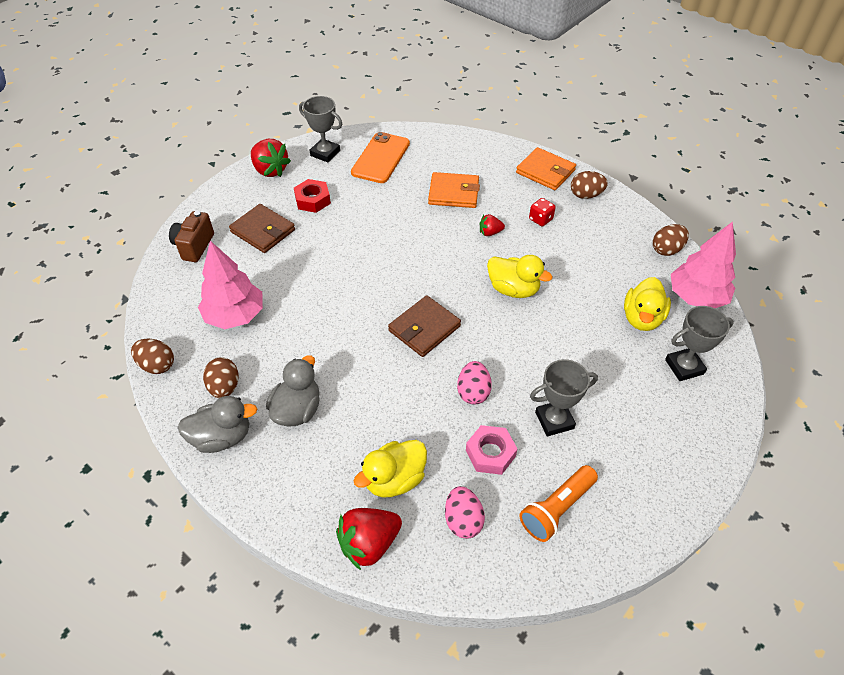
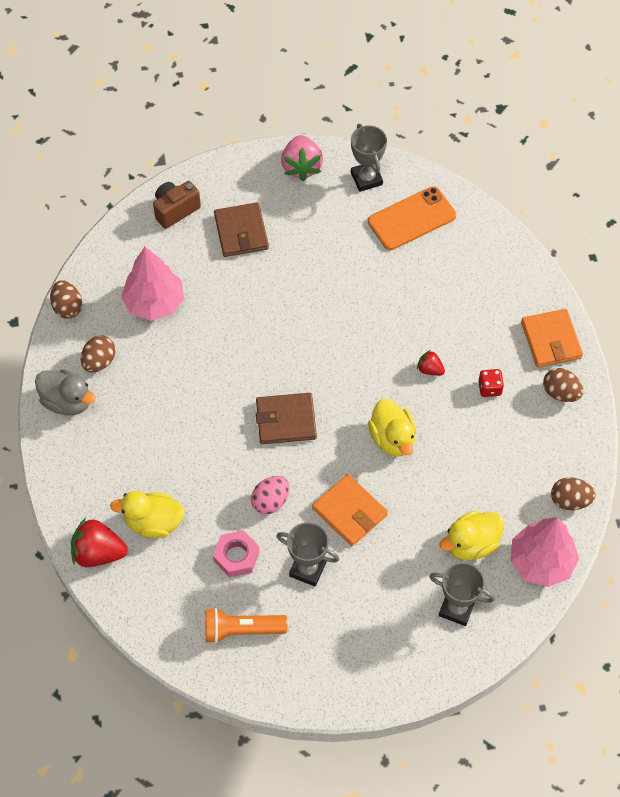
camera: 40 degrees right, 10 degrees up
red strawberry [251,139,291,177] -> pink strawberry [281,135,323,181]
grey duck [266,355,320,427] -> none
red nut [294,179,331,213] -> none
orange wallet [428,172,480,208] -> orange wallet moved to [312,474,388,546]
pink egg [445,486,485,539] -> none

